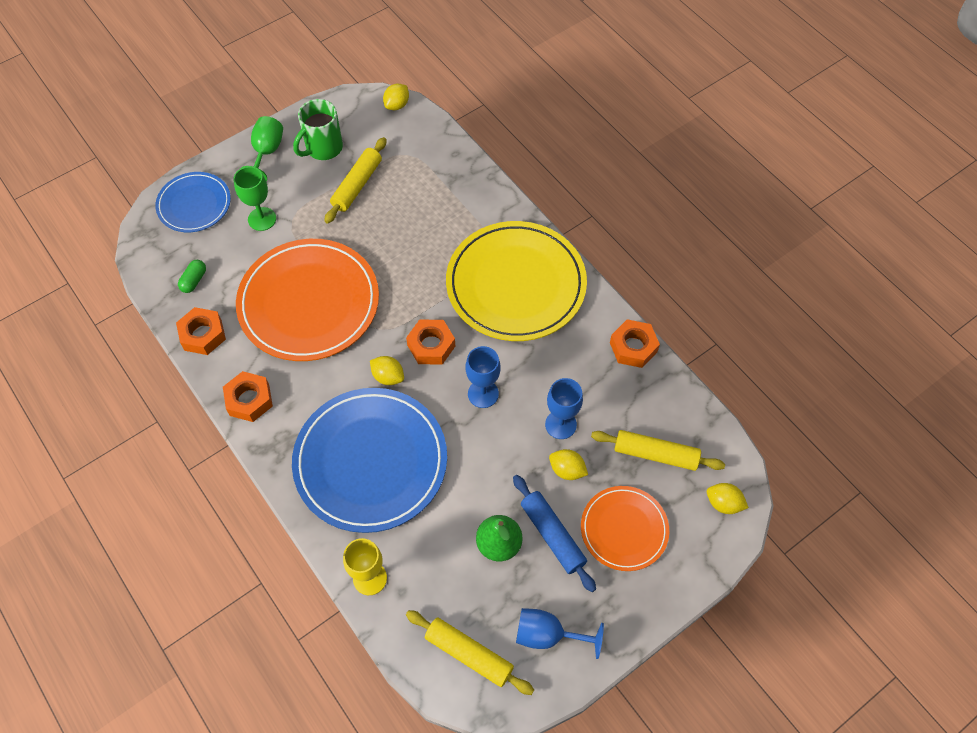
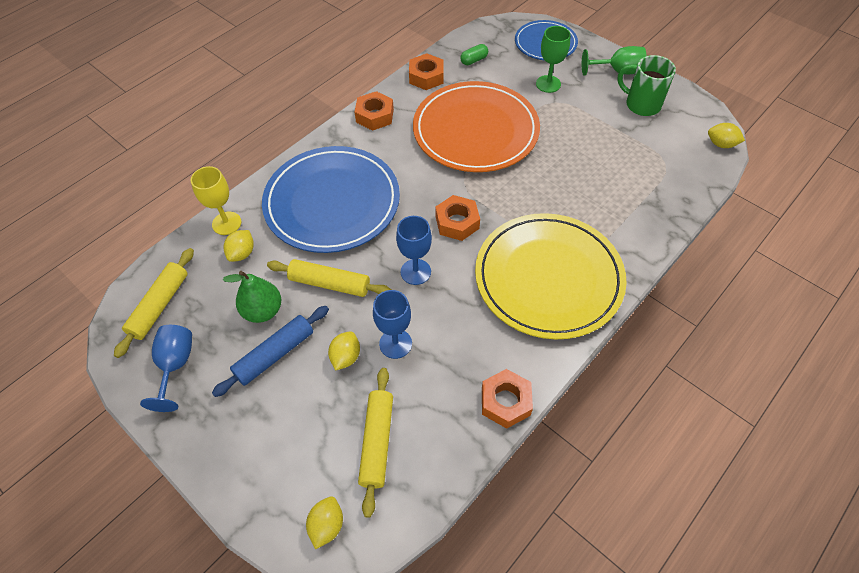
camera: 80 degrees right, 5 degrees down
green capsule [178,260,206,293] -> green capsule turned 45 degrees counterclockwise [460,44,488,65]
yellow rolling pin [324,137,387,224] -> yellow rolling pin moved to [267,259,391,297]
yellow lemon [370,356,404,385] -> yellow lemon moved to [223,230,254,262]
orange plate [581,486,669,571] -> none

